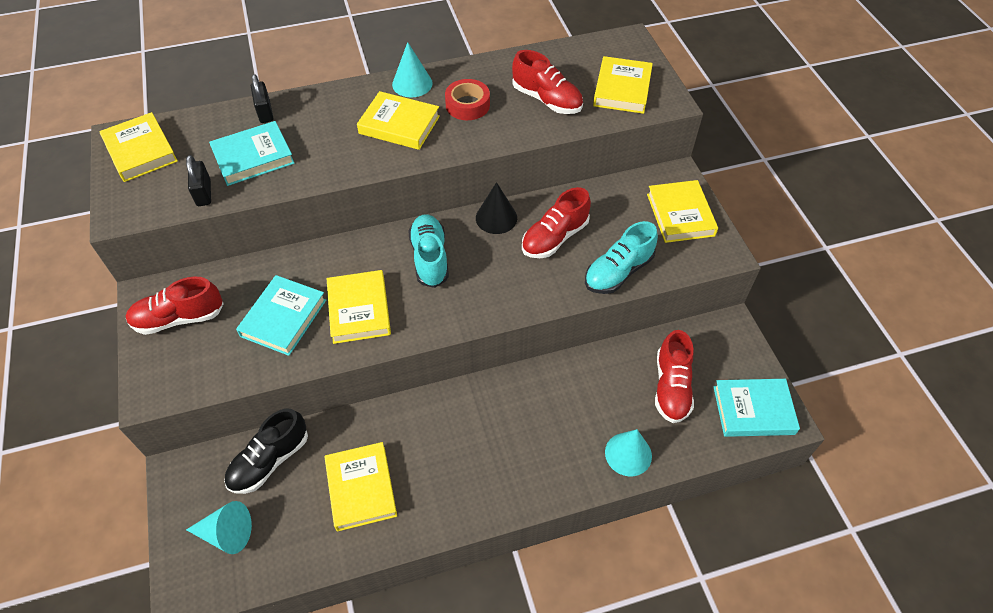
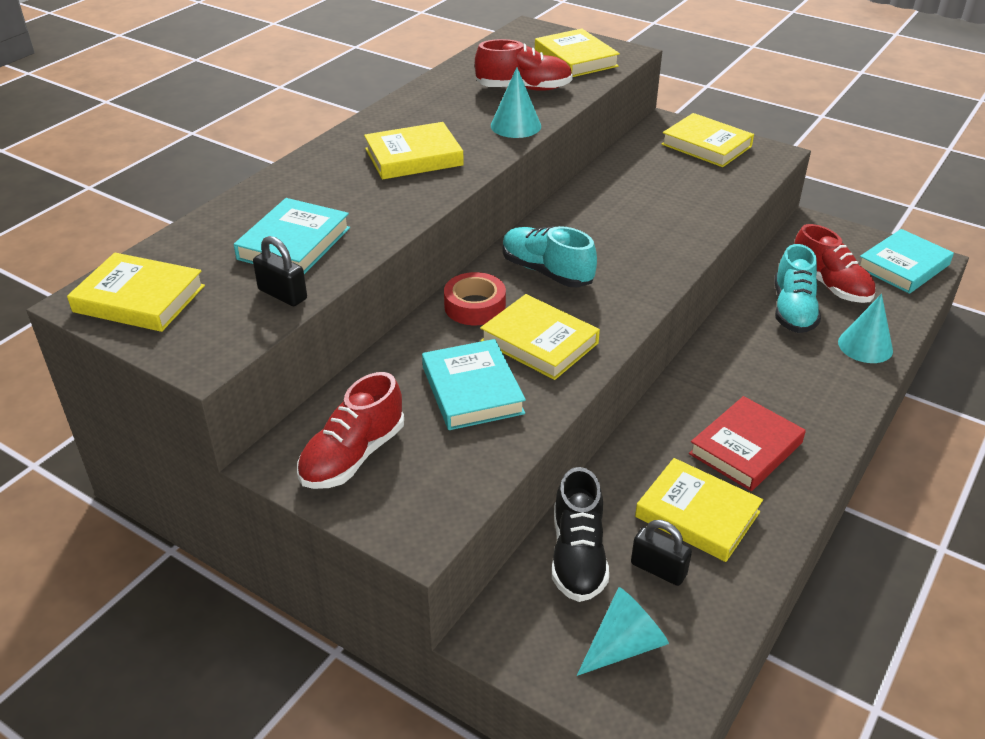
camera: 40 degrees left, 15 degrees down
black padlock [251,74,273,123] -> black padlock moved to [631,520,692,586]
turquoise cone [392,42,433,98] -> turquoise cone moved to [491,67,541,138]
red tape [445,79,490,120] -> red tape moved to [444,272,506,325]
black cone [476,182,517,234] -> none
red shoe [522,187,591,258] -> none
turquoise shoe [585,221,658,294] -> turquoise shoe moved to [774,244,821,333]
none -> red book [689,396,806,491]

